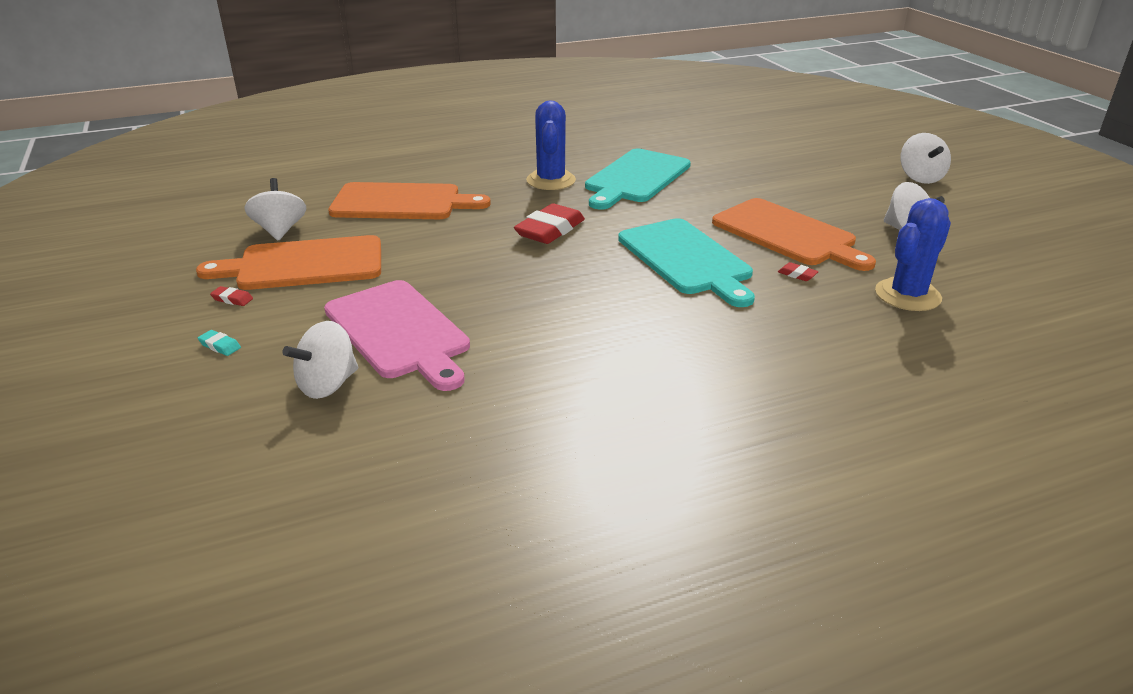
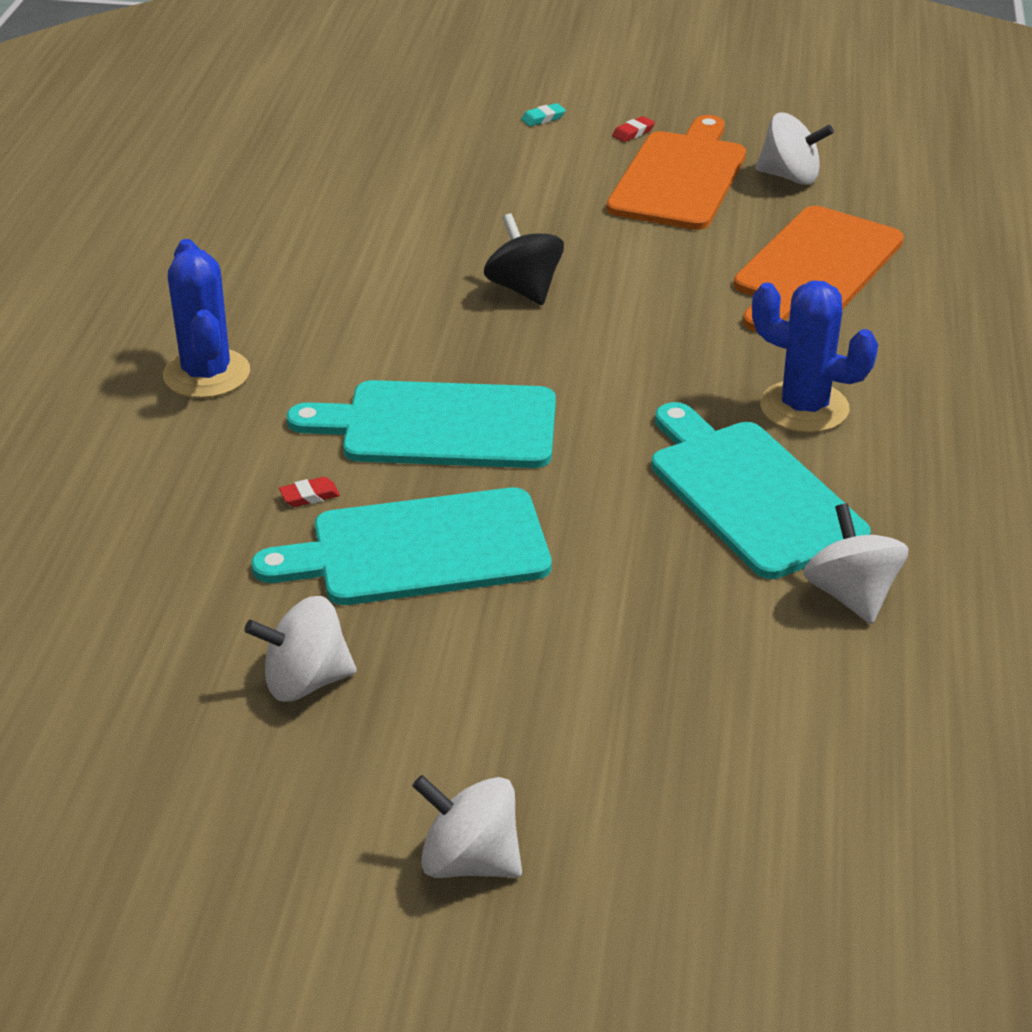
camera: 120 degrees right, 5 degrees up
white spinning top [283,321,358,399] -> white spinning top moved to [804,503,909,624]
pink cutting board [324,280,470,391] -> none
red eraser [514,203,585,244] -> none
orange cutting board [712,198,876,271] -> turquoise cutting board [251,488,552,605]
blue cactus [875,198,951,311] -> blue cactus moved to [163,239,250,398]
none -> black spinning top [484,213,564,305]

